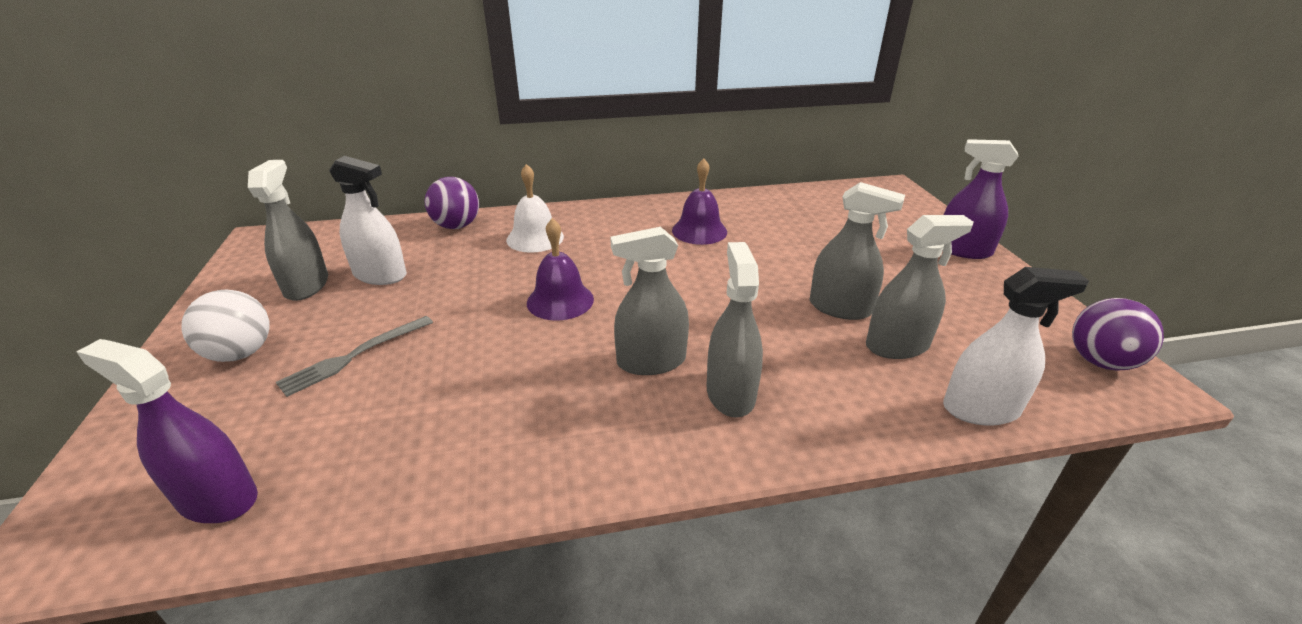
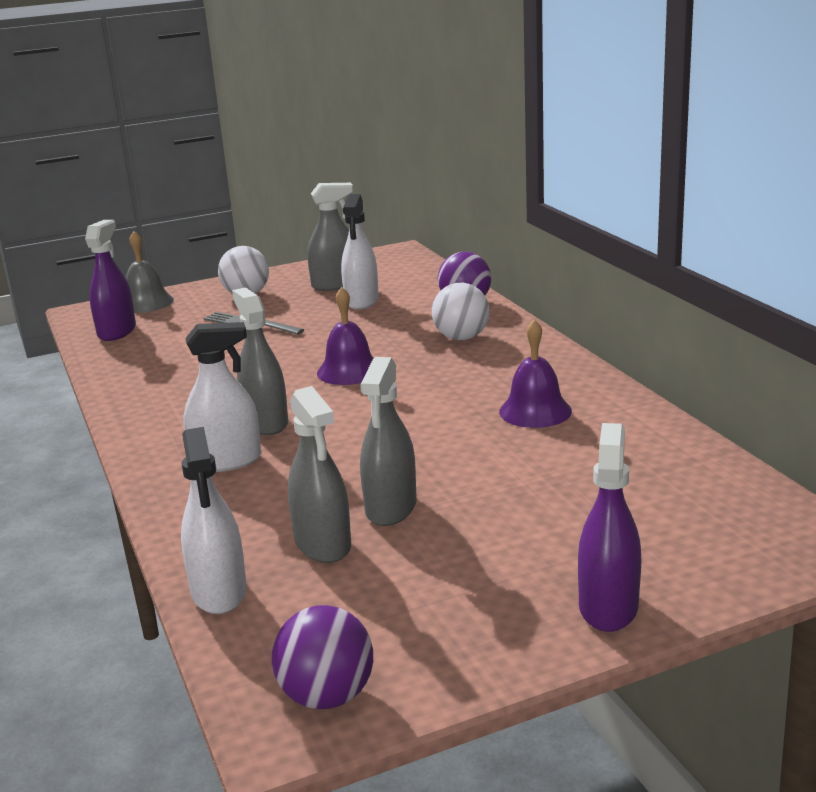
camera: 80 degrees right, 10 degrees down
white bell [506,164,564,253] -> white ball [432,283,489,340]
grey spray bottle [706,242,763,418] -> white spray bottle [183,322,261,472]
none -> grey bell [125,231,174,313]

